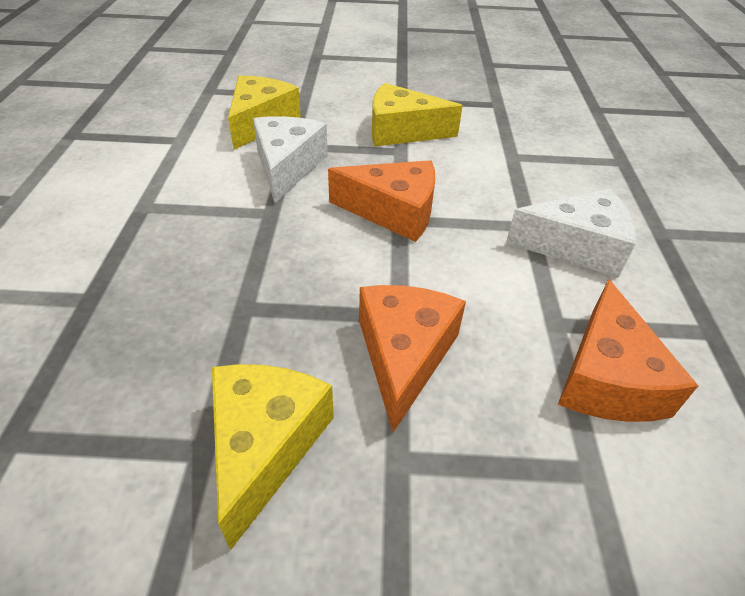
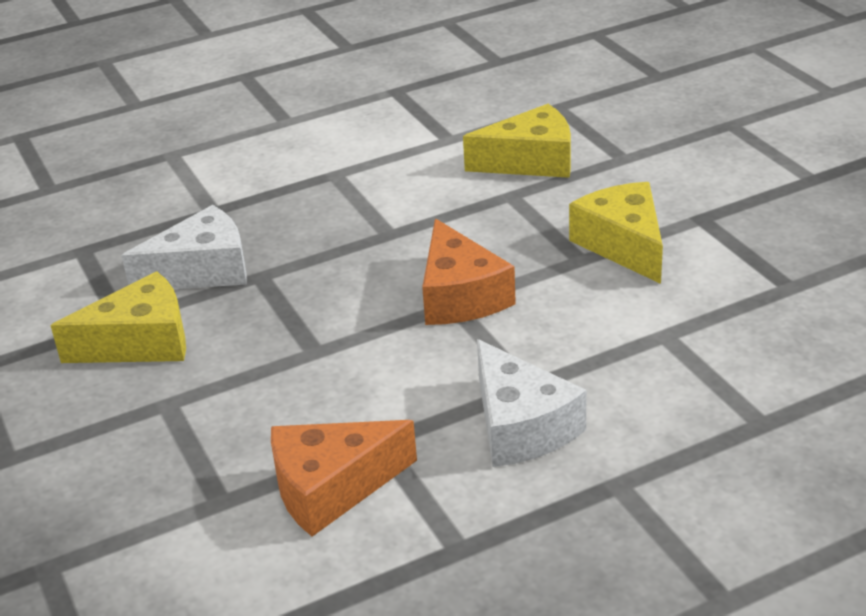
camera: 65 degrees right, 10 degrees down
white cheese [253,116,328,203] -> white cheese moved to [121,205,247,289]
orange cheese [359,285,466,433] -> none

